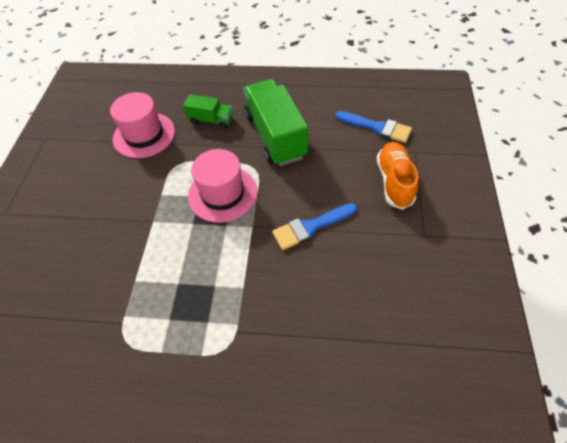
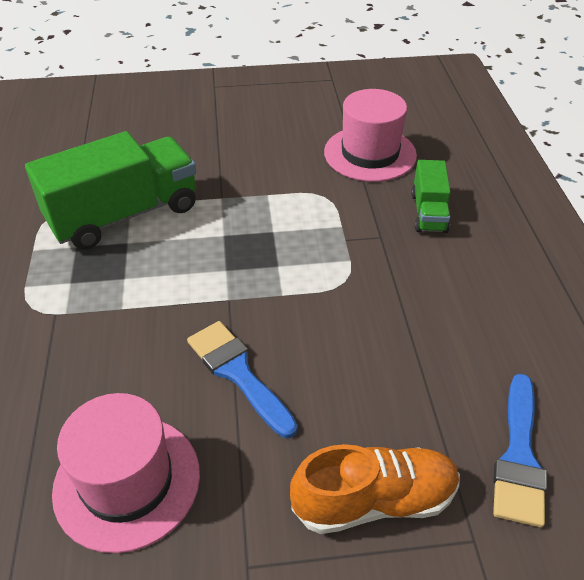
camera: 75 degrees right, 10 degrees down
pink hat [188,149,257,223] -> pink hat moved to [52,393,200,553]
green truck [243,79,308,166] -> green truck moved to [25,131,196,250]

